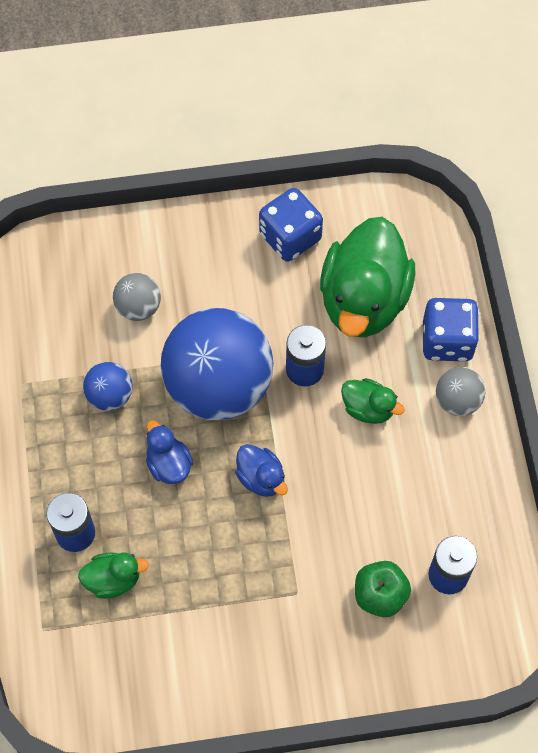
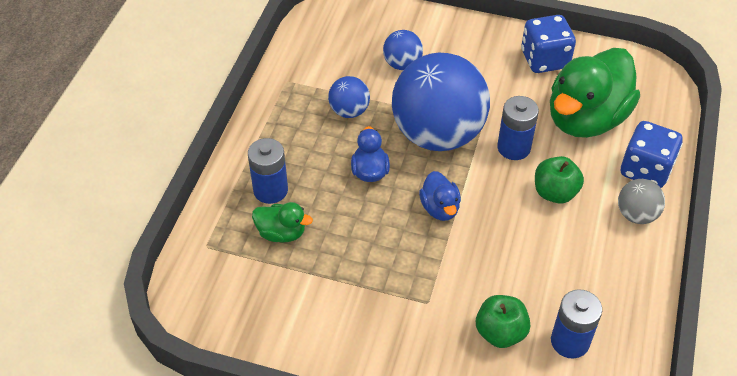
camera: 25 degrees right, 15 degrees down
grey ball [113,273,161,321] -> blue ball [383,30,423,70]
green duck [341,378,405,424] -> green apple [535,156,584,204]

